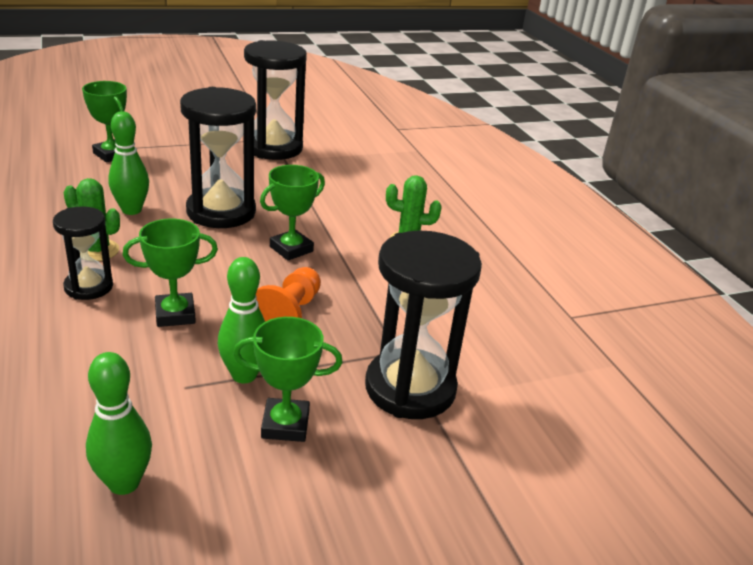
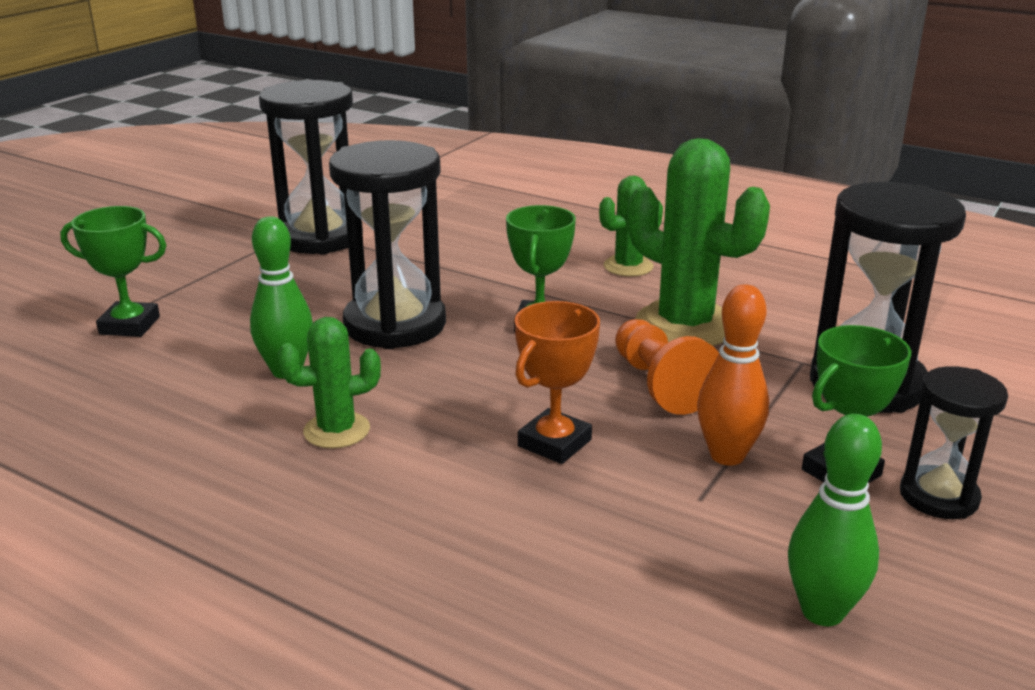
camera: 35 degrees left, 5 degrees down
black hourglass [53,207,113,300] -> black hourglass moved to [900,366,1008,519]
green trophy [123,219,218,327] -> orange trophy [515,301,600,464]
green bowling pin [218,257,265,383] -> orange bowling pin [697,284,769,466]
none -> green cactus [628,138,770,346]

